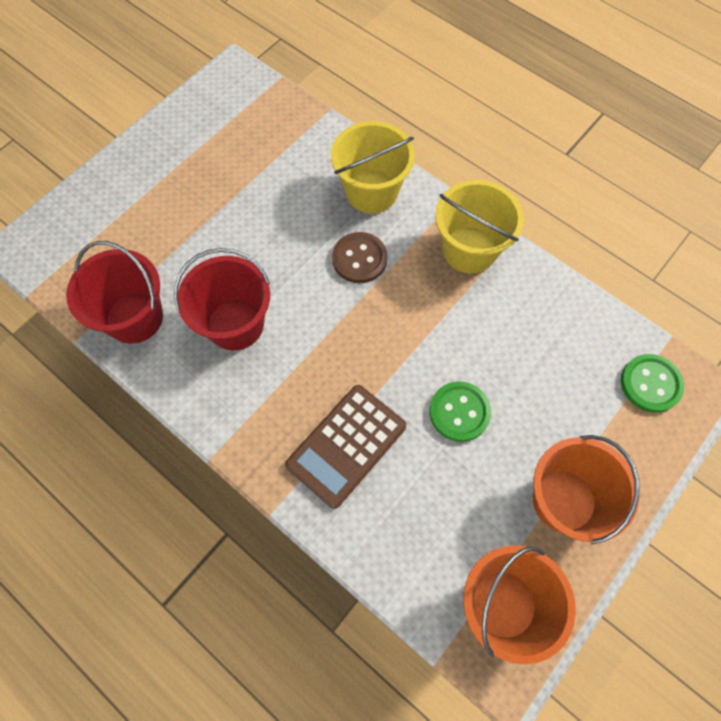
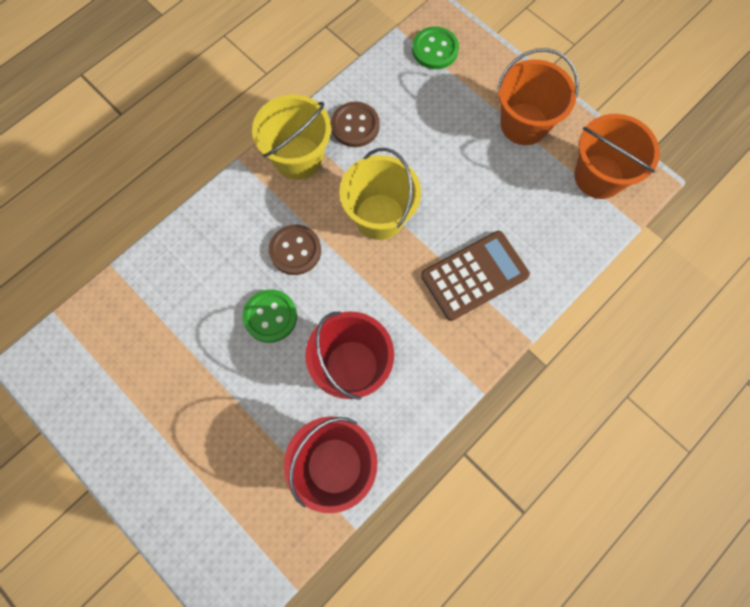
camera: 85 degrees left, 5 degrees up
brown calculator [285,385,406,509] -> brown calculator turned 75 degrees counterclockwise [421,231,530,321]
yellow bucket [331,121,415,214] -> yellow bucket moved to [339,148,421,240]
green button [430,381,491,442] -> green button moved to [243,289,297,343]
none -> brown button [331,102,380,147]

